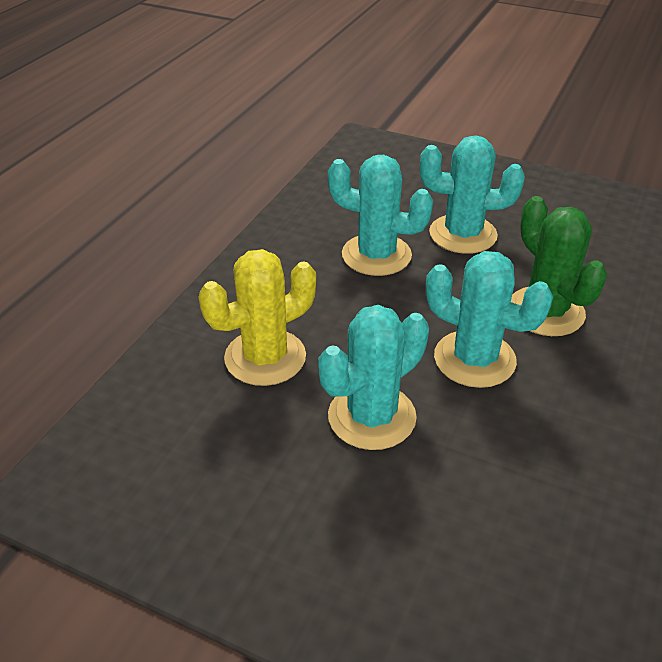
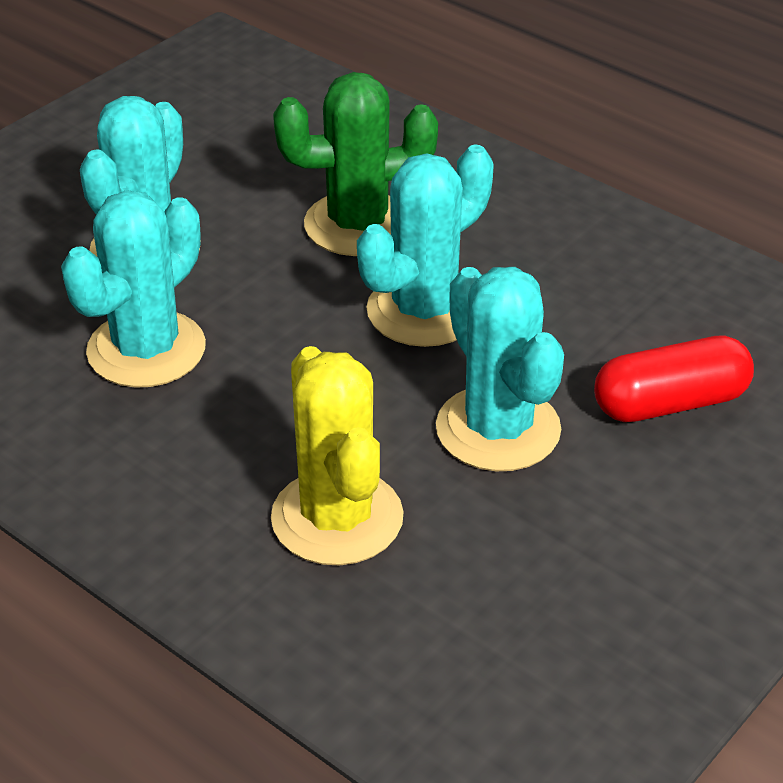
camera: 75 degrees left, 0 degrees up
none -> red capsule [594,335,754,422]

